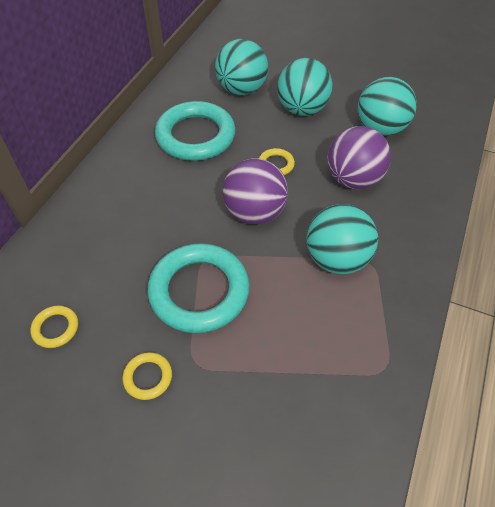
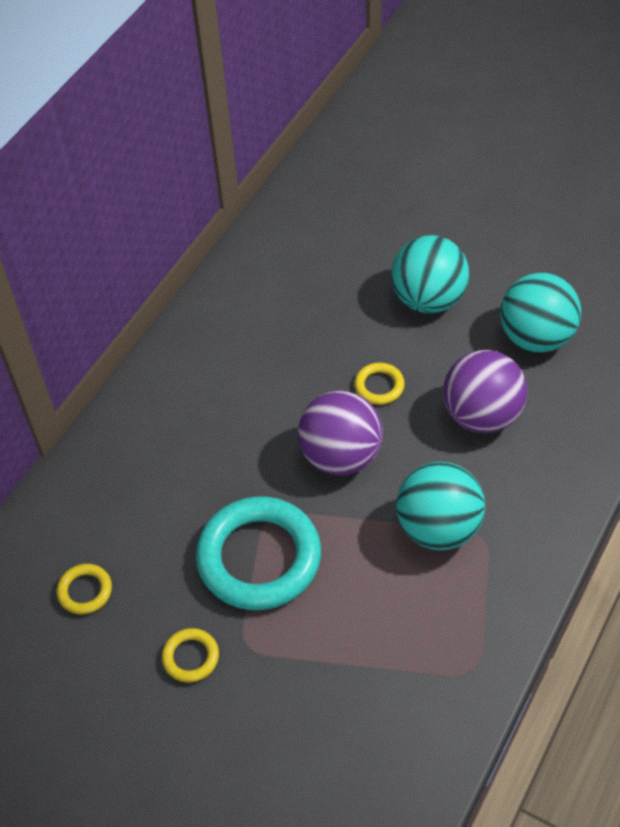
camera: 10 degrees right, 0 degrees up
turquoise ring [155,101,235,161] -> none
turquoise ball [215,39,268,95] -> none

